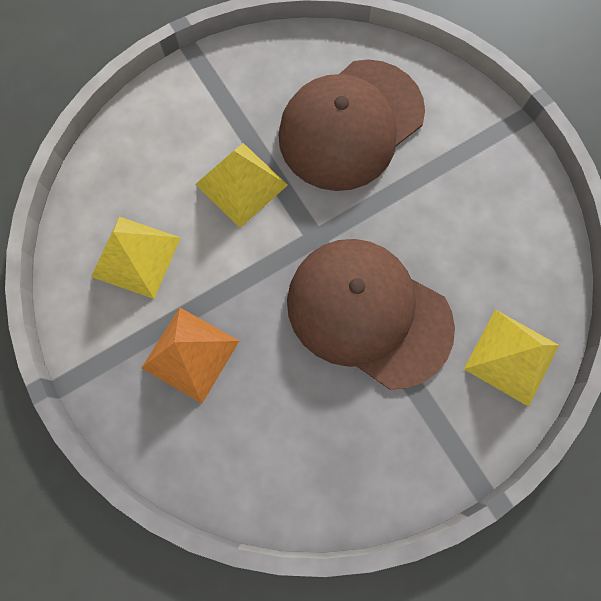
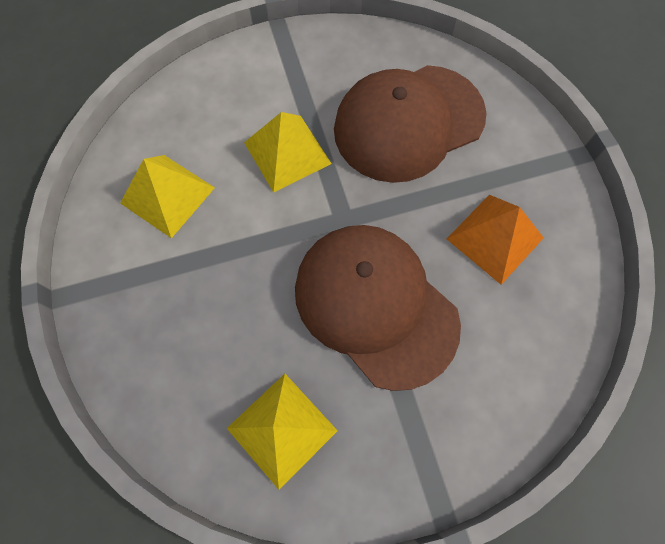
camera: 15 degrees right, 5 degrees down
orange pyramid [141,307,239,403] -> orange pyramid moved to [447,195,544,285]
yellow pyramid [464,309,559,407] -> yellow pyramid moved to [227,374,338,490]

